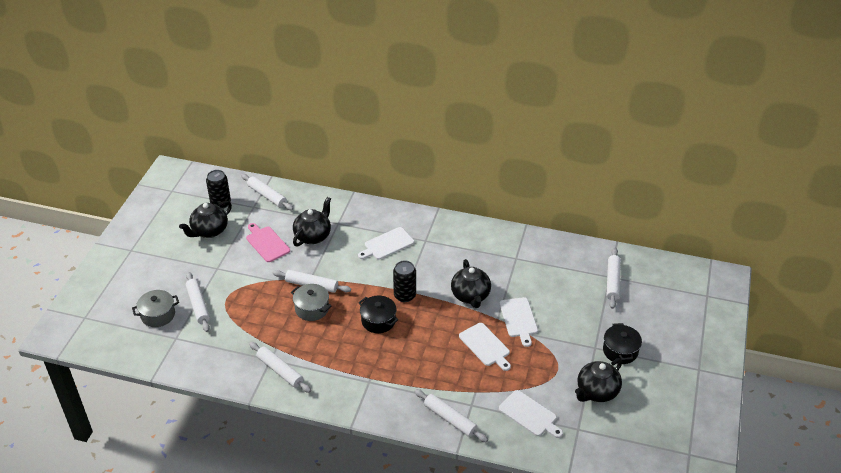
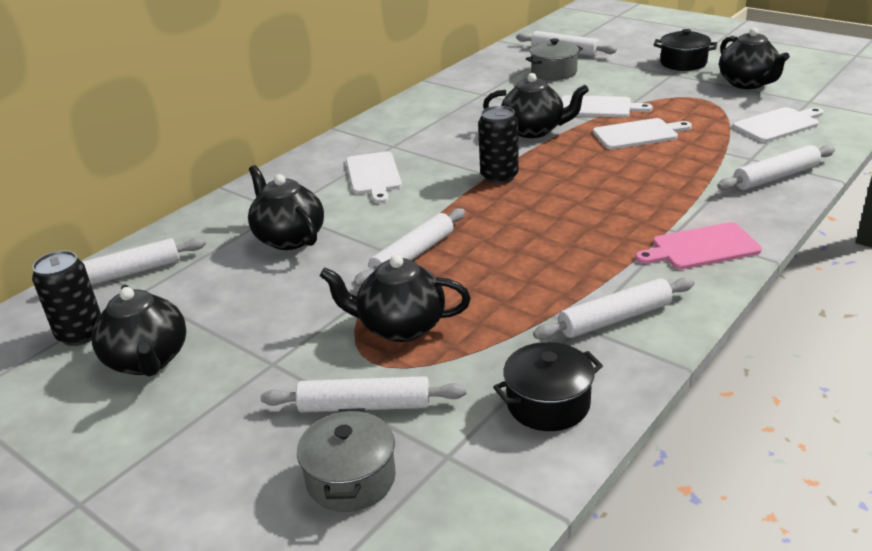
camera: 65 degrees left, 10 degrees down
pink cutting board [246,223,290,262] -> pink cutting board moved to [635,222,762,269]
grey pot [291,284,332,321] -> grey pot moved to [526,38,583,80]
black pot [358,296,398,333] -> black pot moved to [493,342,603,431]
none -> black teapot [320,255,471,342]

